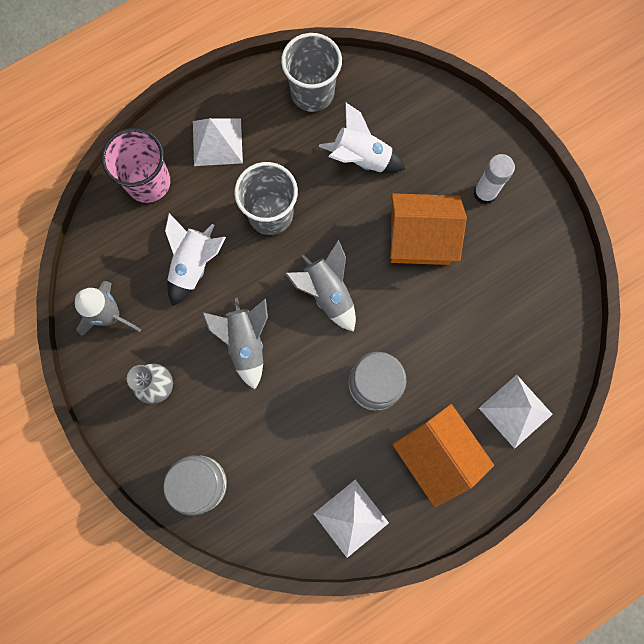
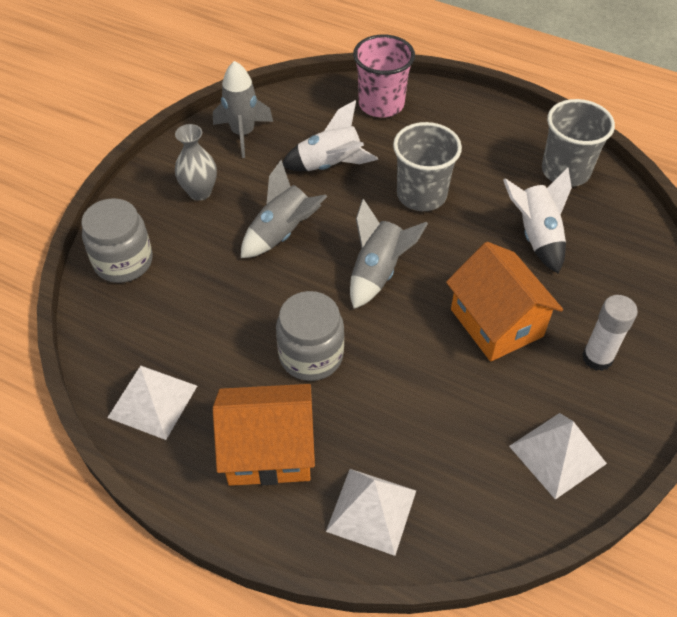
camera: 60 degrees right, 25 degrees down
white pyramid [193,118,243,166] -> white pyramid moved to [509,413,607,500]
orange house [392,404,494,507] -> orange house turned 60 degrees clockwise [213,384,315,486]

